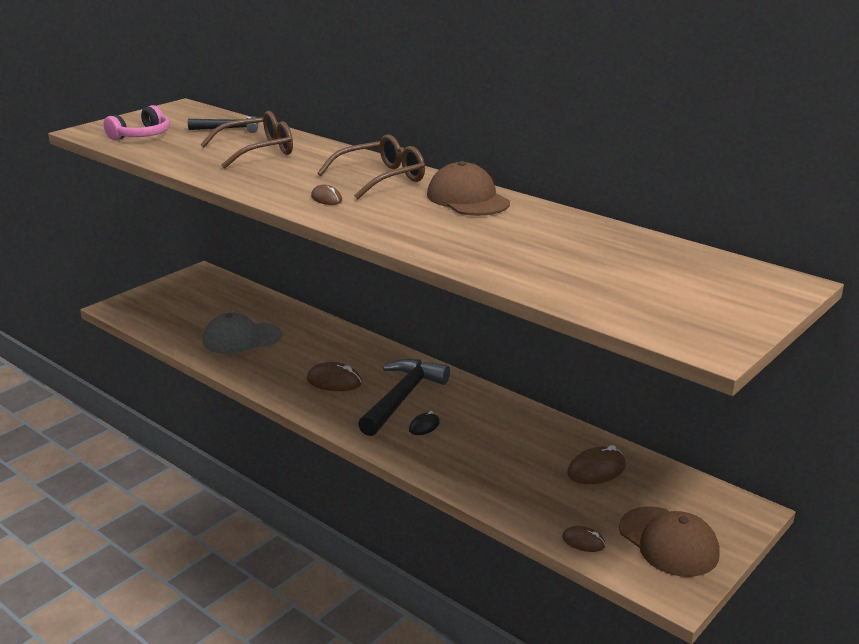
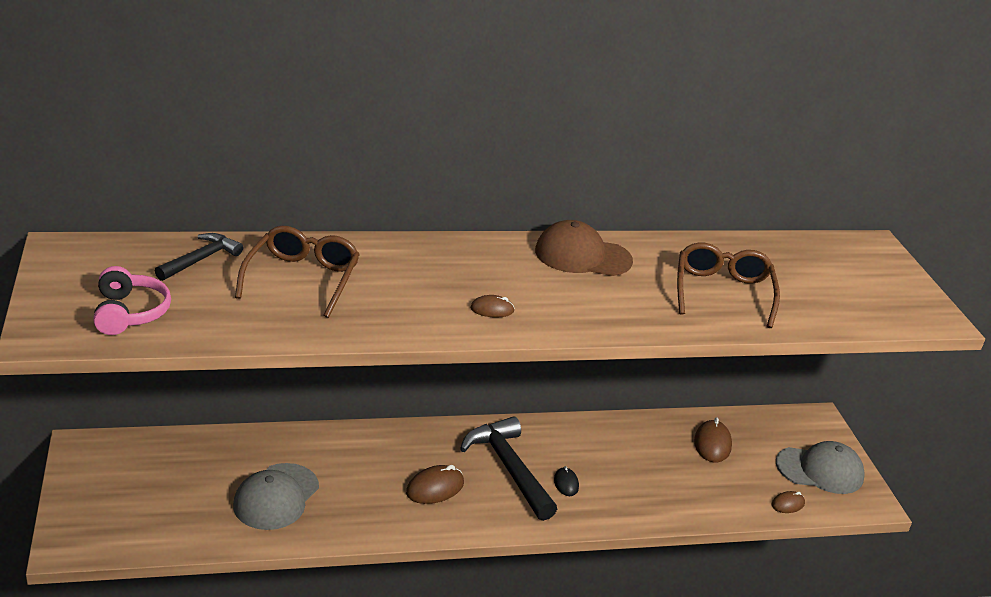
camera: 55 degrees left, 5 degrees up
brown glasses [317,134,425,200] -> brown glasses moved to [677,242,780,328]
brown cap [619,506,720,577] -> grey cap [776,441,865,494]

